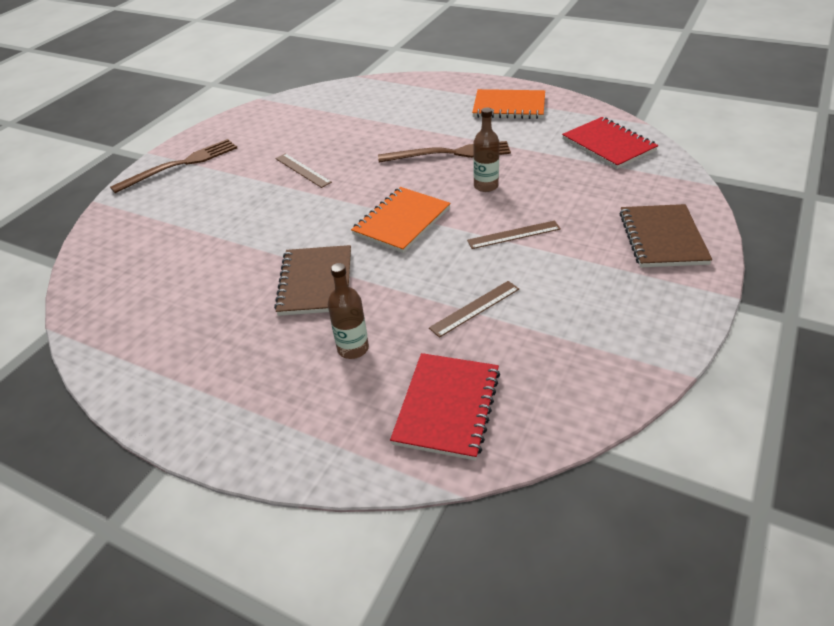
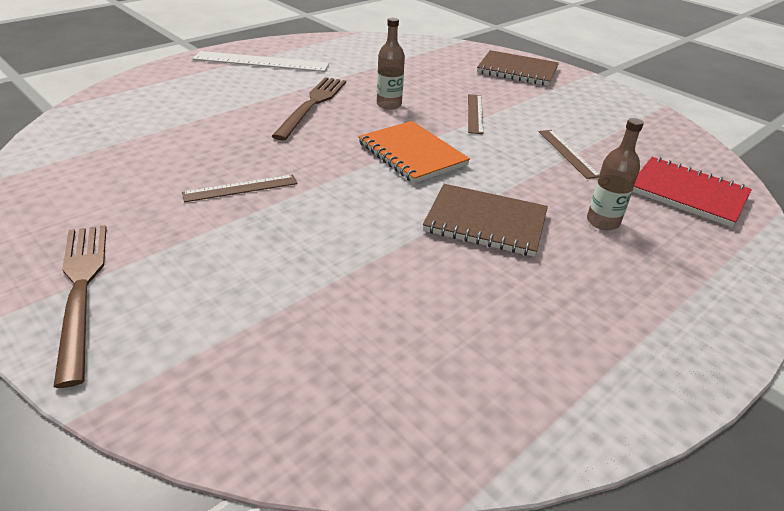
camera: 75 degrees left, 5 degrees down
orange notebook [472,89,545,119] -> white ruler [192,51,329,72]
red notebook [562,117,658,169] -> none

